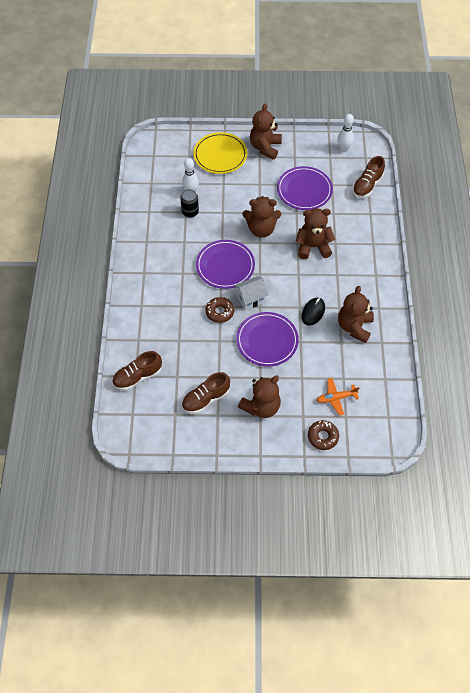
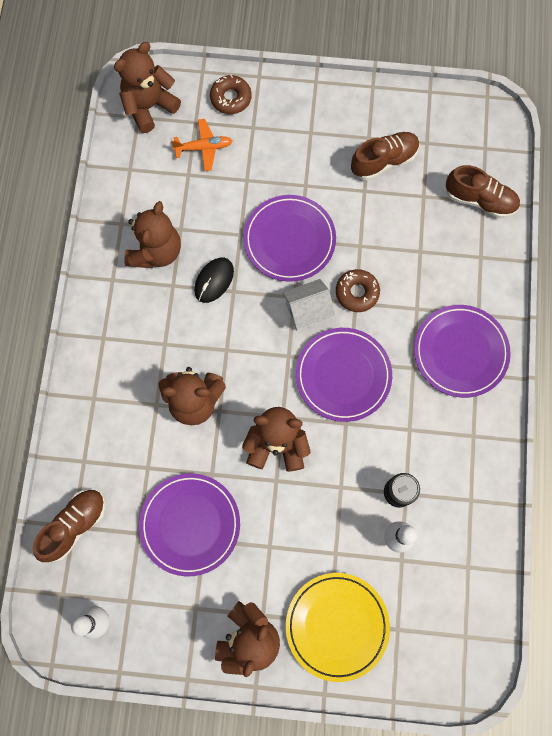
camera: 175 degrees left, 15 degrees up
brown shoe [112,351,162,391] -> brown shoe turned 45 degrees clockwise [446,165,520,218]
brown teddy bear [238,376,281,418] -> brown teddy bear moved to [114,42,181,133]
none -> purple plate [414,305,511,398]

